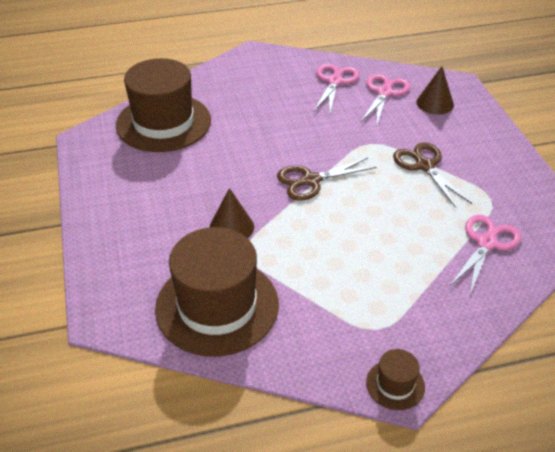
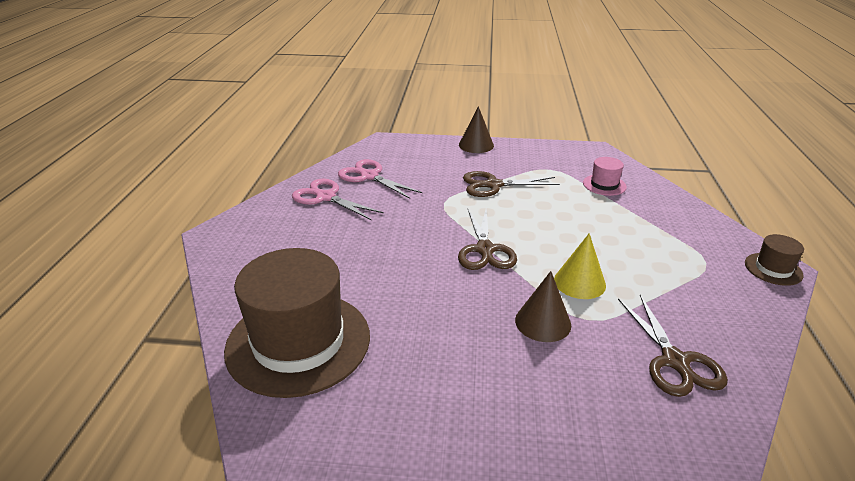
camera: 70 degrees left, 10 degrees down
brown hat [155,227,279,357] -> brown scissors [618,295,728,397]
brown cone [416,66,454,114] -> brown cone moved to [459,106,494,153]
pink scissors [450,215,521,294] -> pink hat [583,157,627,196]
none -> yellow cone [554,233,606,299]

